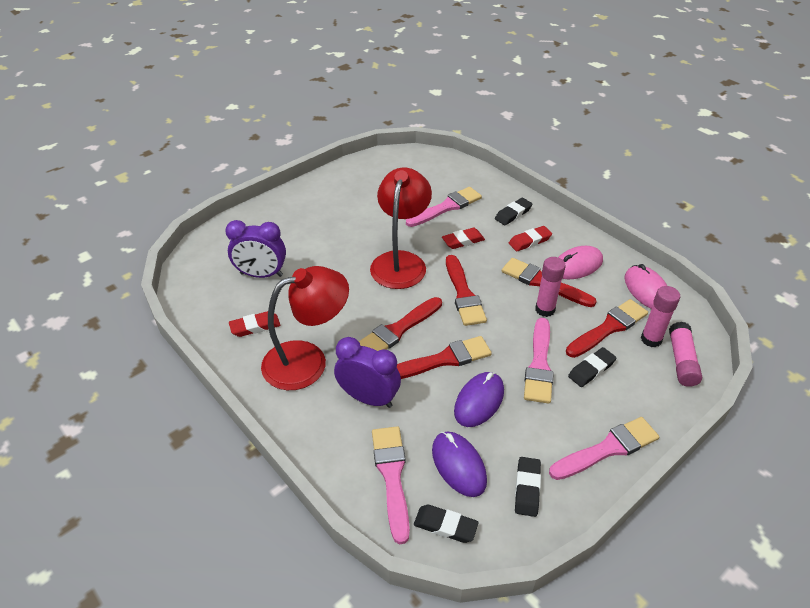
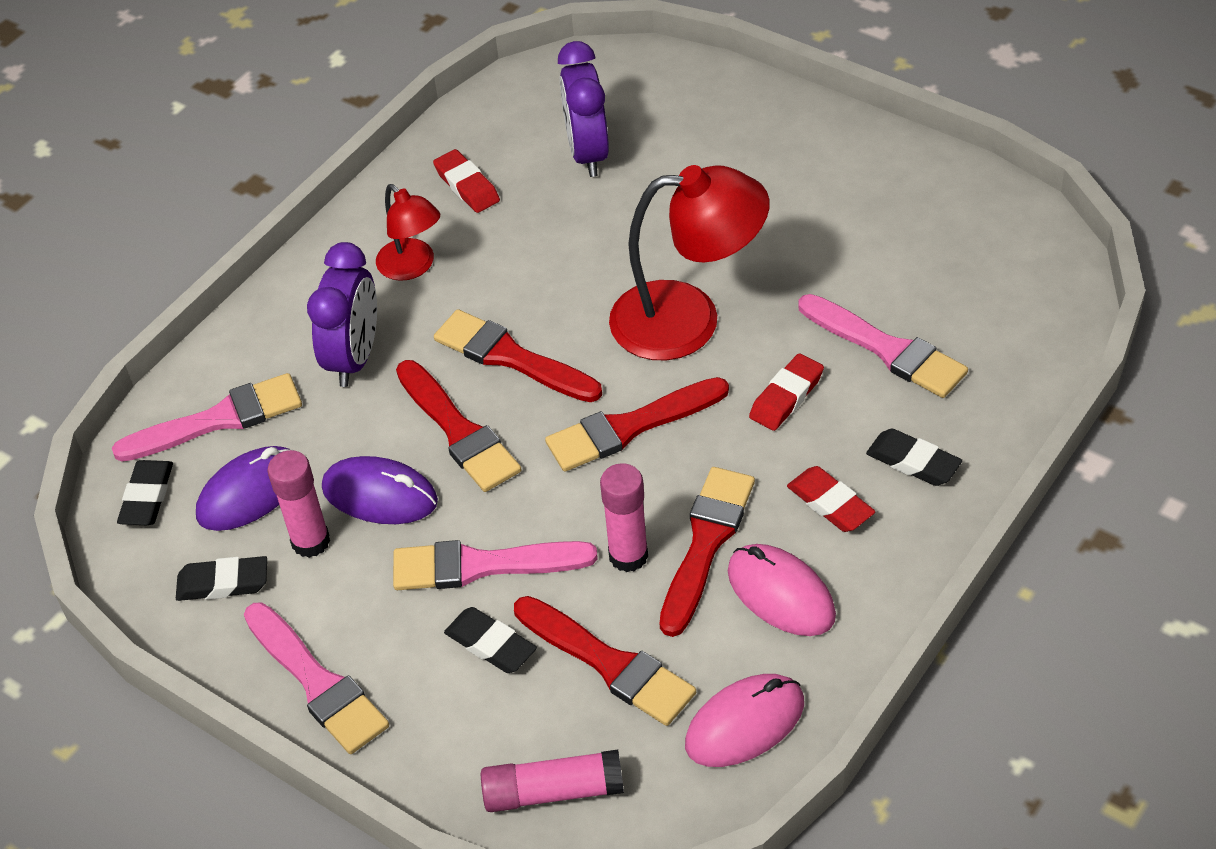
camera: 80 degrees right, 5 degrees up
red lamp [261,266,349,390] -> red lamp [376,184,440,281], size x0.56
red eraser [442,228,485,249] -> red eraser turned 75 degrees clockwise [749,353,824,431]
pink glue stick [641,286,680,347] -> pink glue stick moved to [267,450,330,558]

